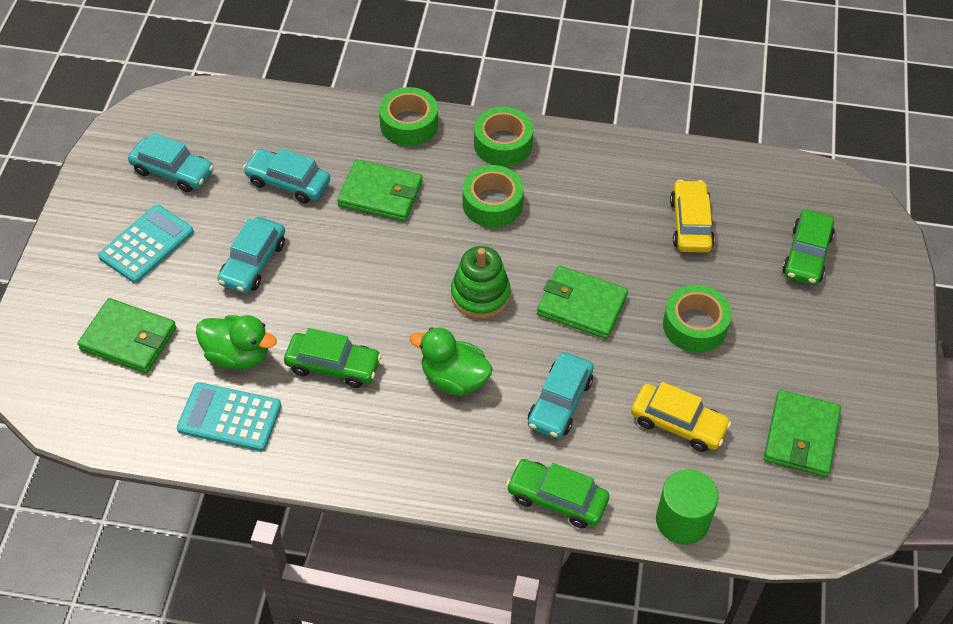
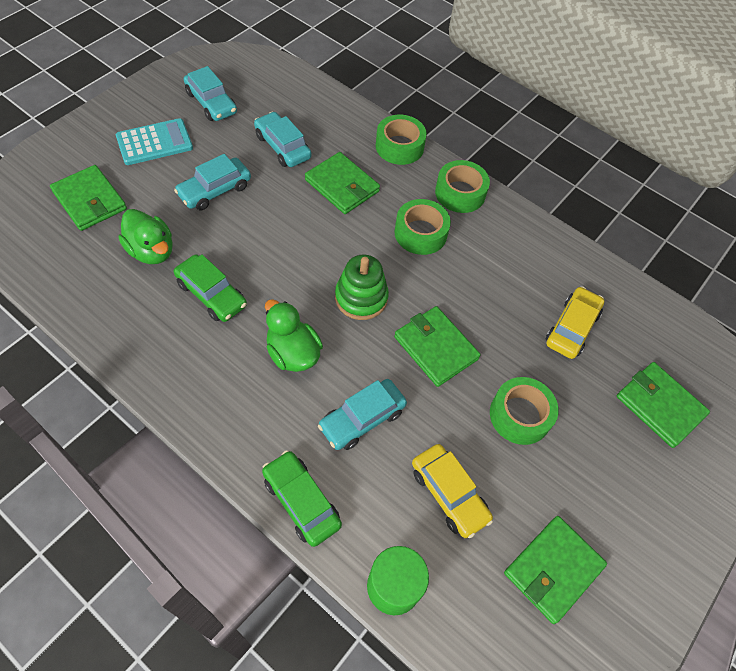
camera: 25 degrees right, 5 degrees up
turquoise calculator [177,382,281,451] -> none
green car [782,210,835,285] -> green wallet [617,362,710,448]

